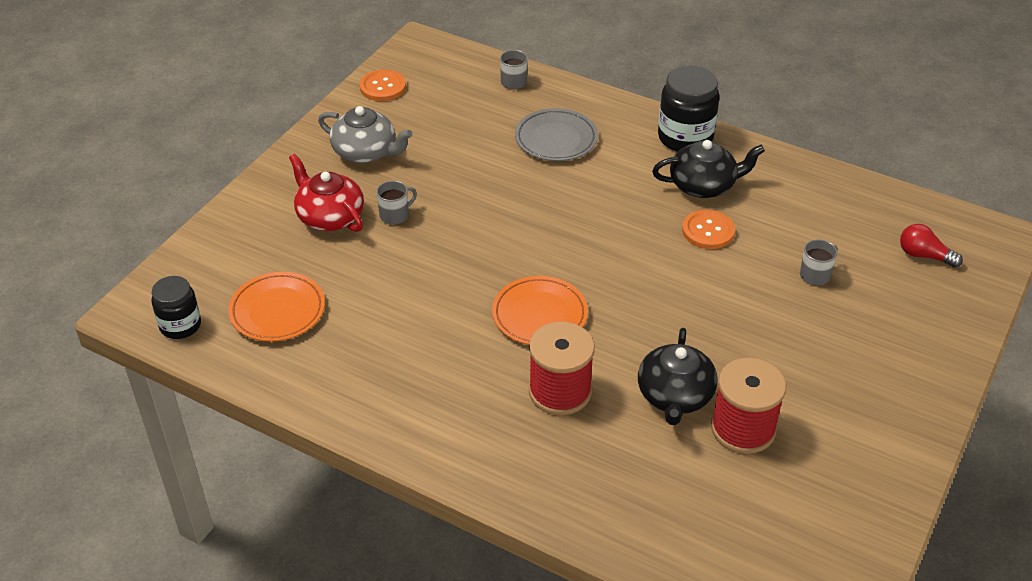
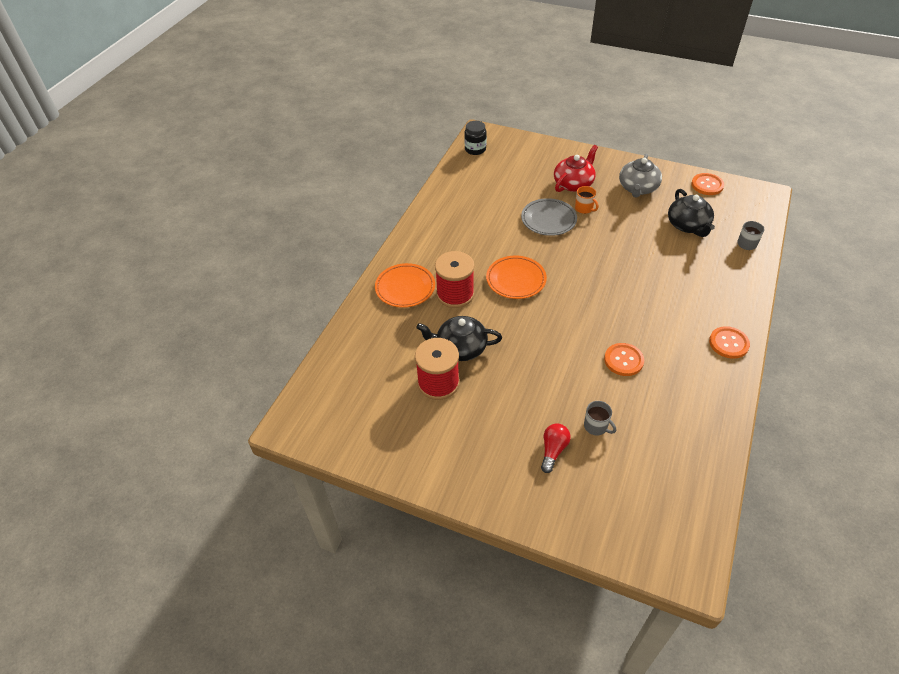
camera: 85 degrees right, 5 degrees up
orange plate [228,272,325,342] -> orange plate moved to [375,263,435,308]
grey mug [376,181,417,225] -> orange mug [575,186,598,214]
grey plate [515,108,598,161] -> grey plate moved to [521,198,577,236]
black teapot [652,140,765,198] -> black teapot moved to [668,189,715,237]
black jar [658,66,720,152] -> orange button [709,326,750,359]
red light bulb [900,224,963,268] -> red light bulb moved to [541,423,571,473]

